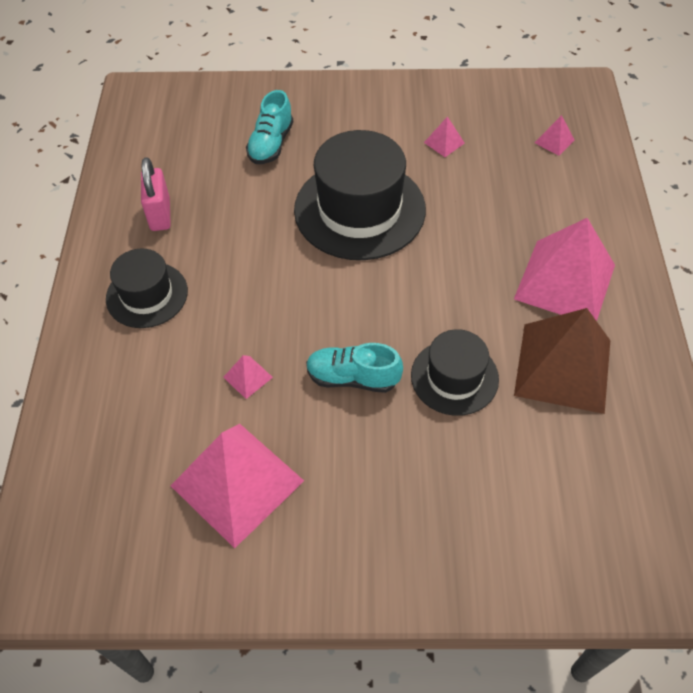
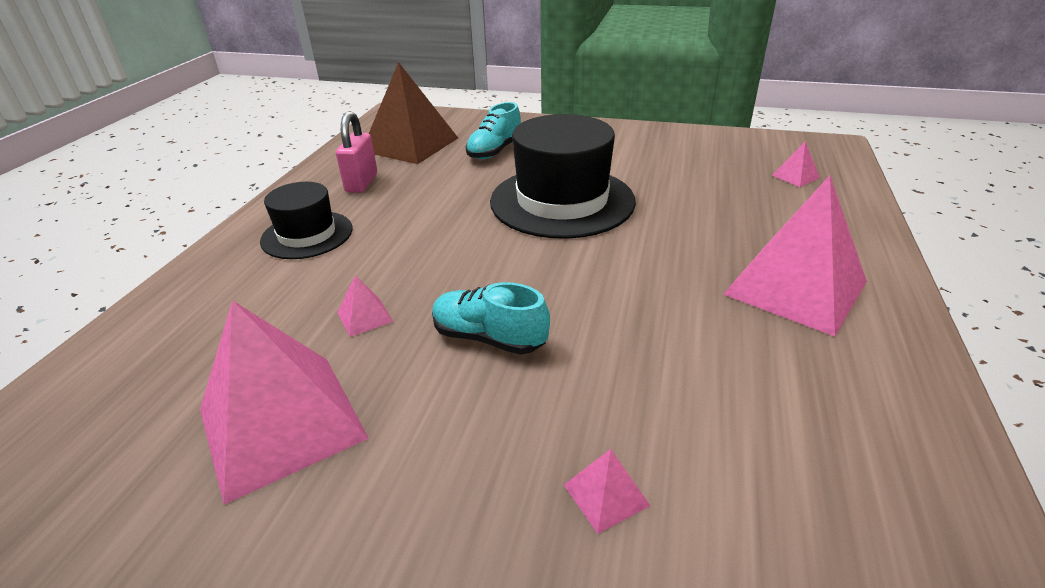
camera: 15 degrees right, 20 degrees down
black hat [411,329,499,416] -> none
pink pyramid [424,117,465,157] -> pink pyramid moved to [564,449,650,534]
brown pyramid [514,308,610,414] -> brown pyramid moved to [369,62,458,164]

